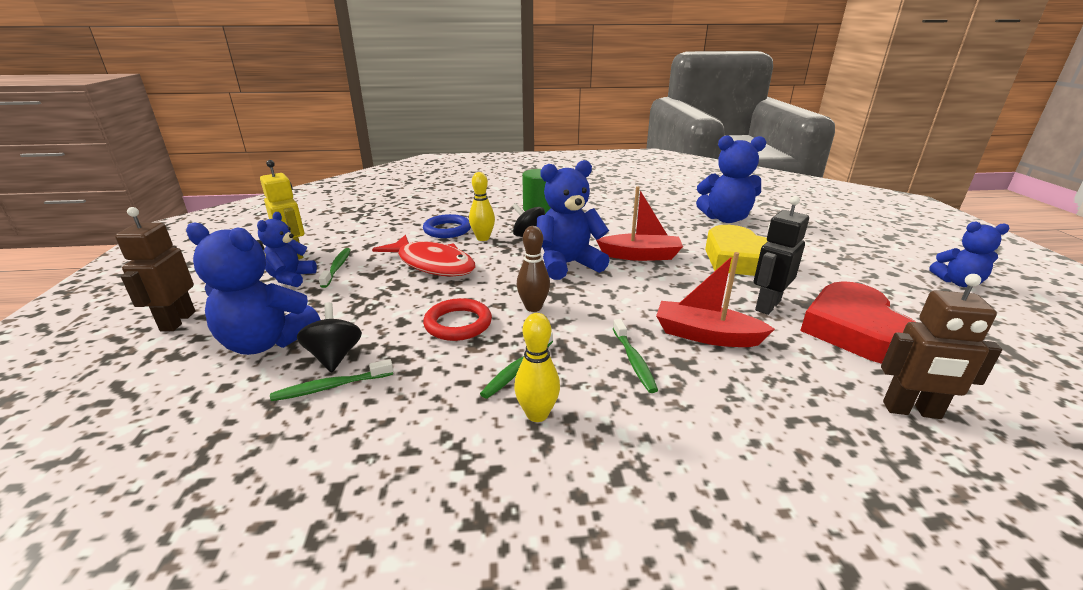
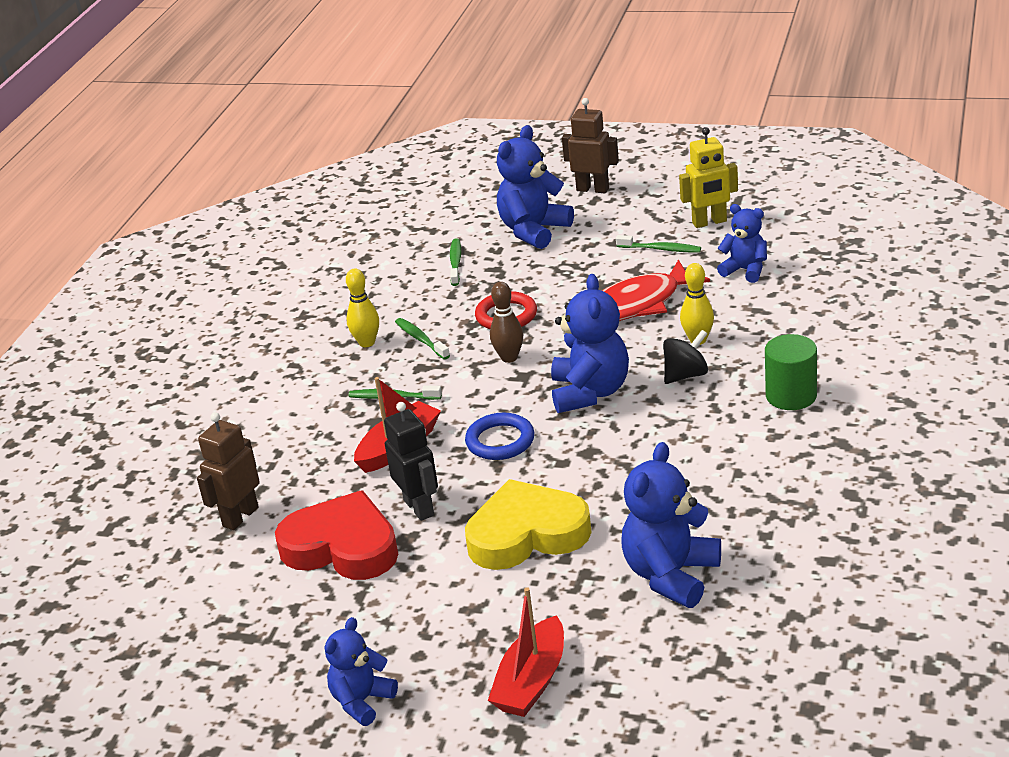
camera: 115 degrees right, 5 degrees up
blue teddy bear [257,212,317,287] -> blue teddy bear moved to [717,204,767,283]
black spinning top [297,302,362,372] -> none
blue ring [423,214,471,238] -> blue ring moved to [465,413,534,460]
red boat [596,186,683,261] -> red boat moved to [488,587,564,717]

